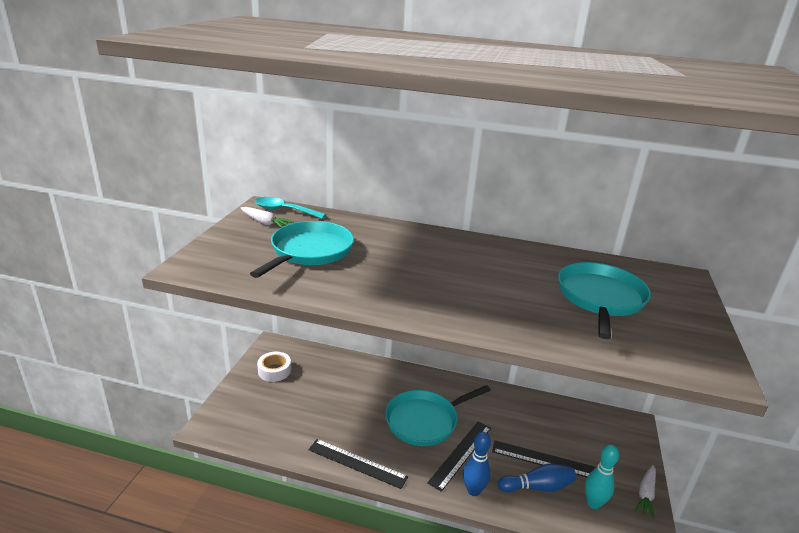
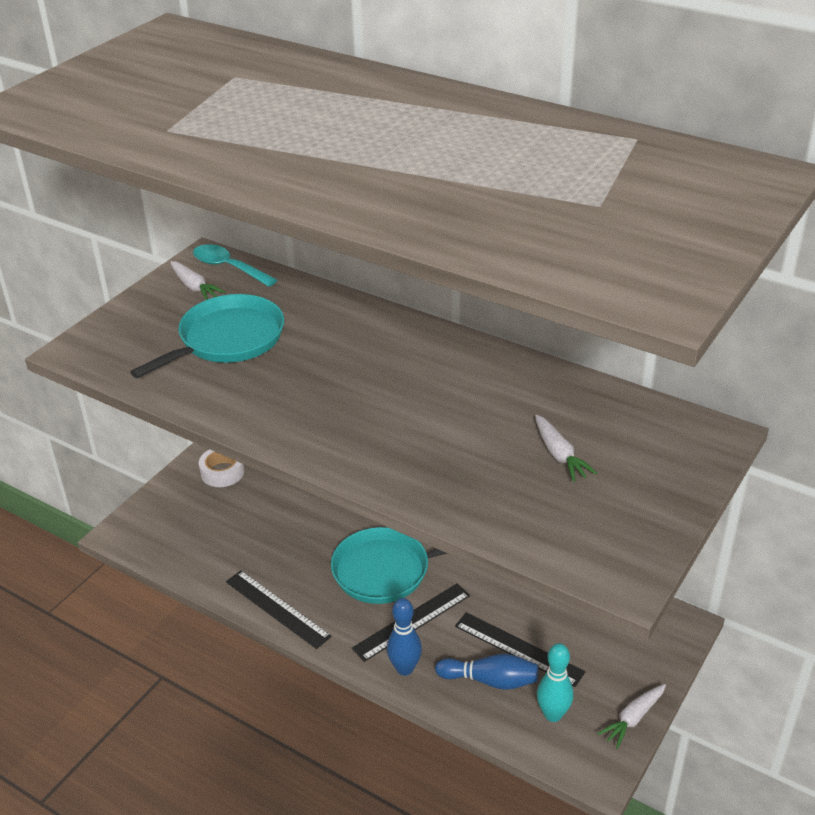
camera: 20 degrees right, 10 degrees up
turquoise pan [558,262,651,339] -> white carrot [535,414,597,482]

